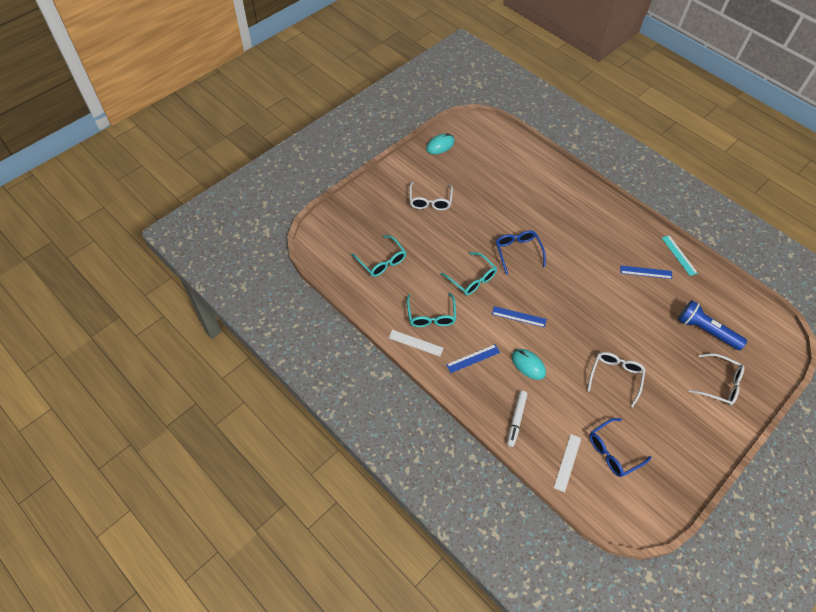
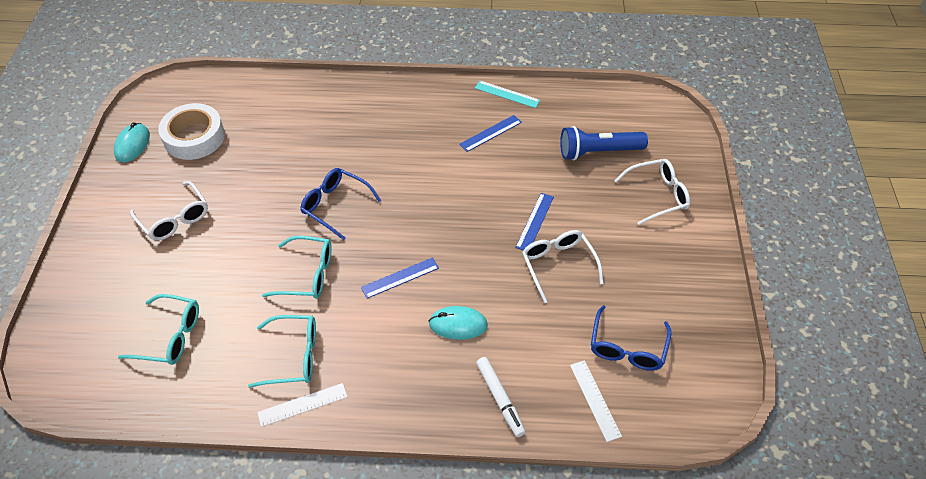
camera: 40 degrees left, 5 degrees down
turquoise glasses [407,293,456,327] -> turquoise glasses turned 45 degrees counterclockwise [248,315,316,388]
blue ruler [446,344,500,373] -> blue ruler moved to [515,193,554,250]
none -> white tape [158,103,225,160]

